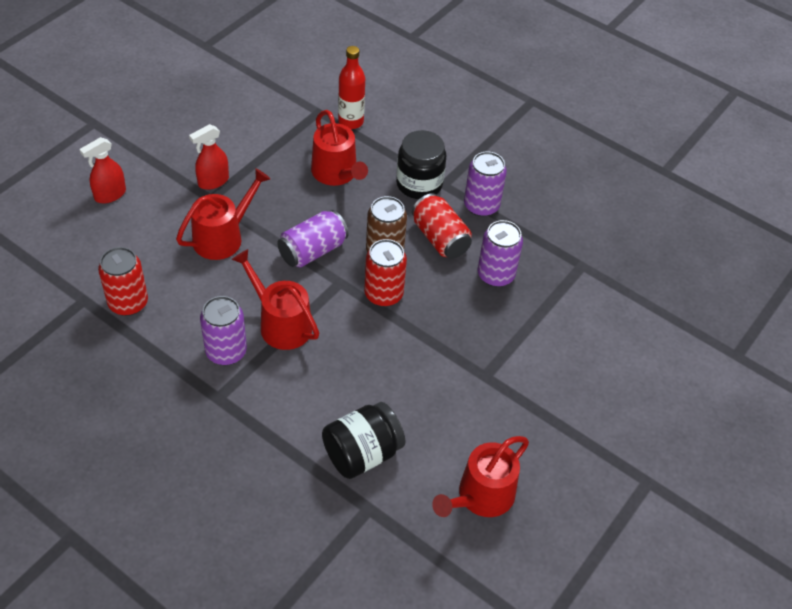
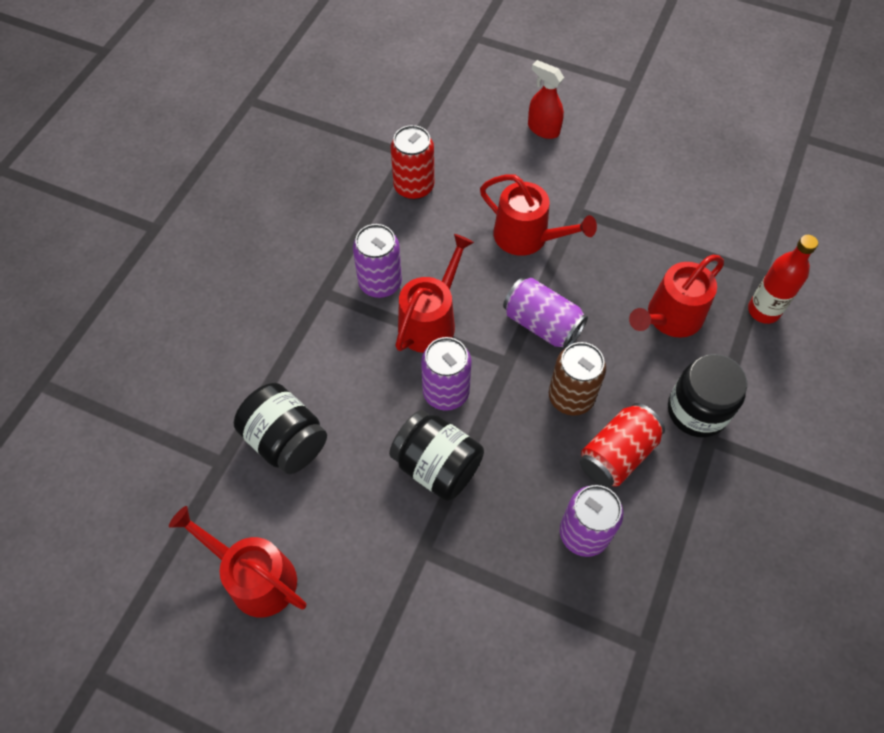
camera: 80 degrees right, 10 degrees up
red spray bottle [189,124,229,190] -> none
red can [364,239,407,307] -> none
purple can [464,151,507,217] -> purple can moved to [421,337,472,411]
none -> black jar [389,410,484,501]

